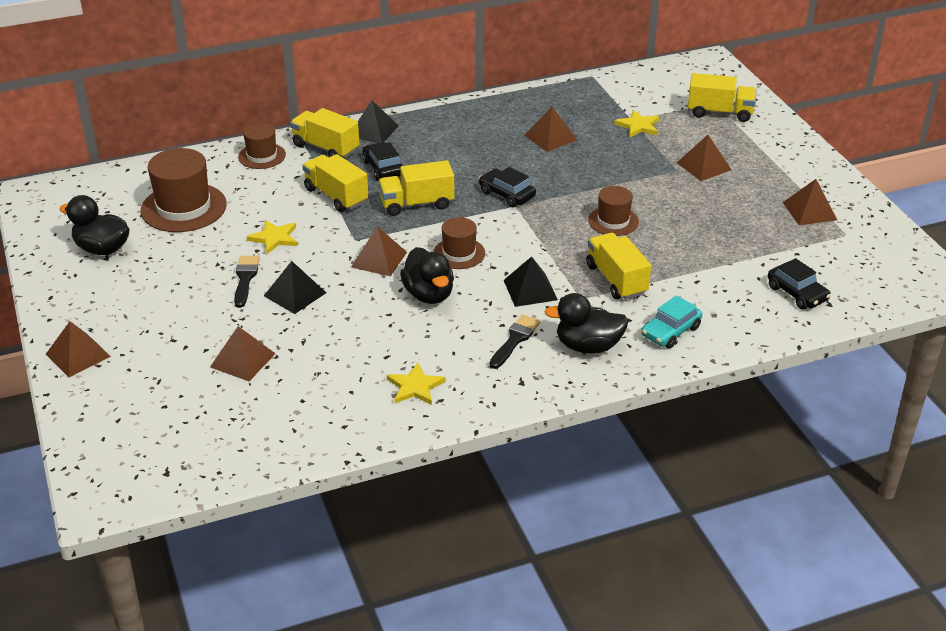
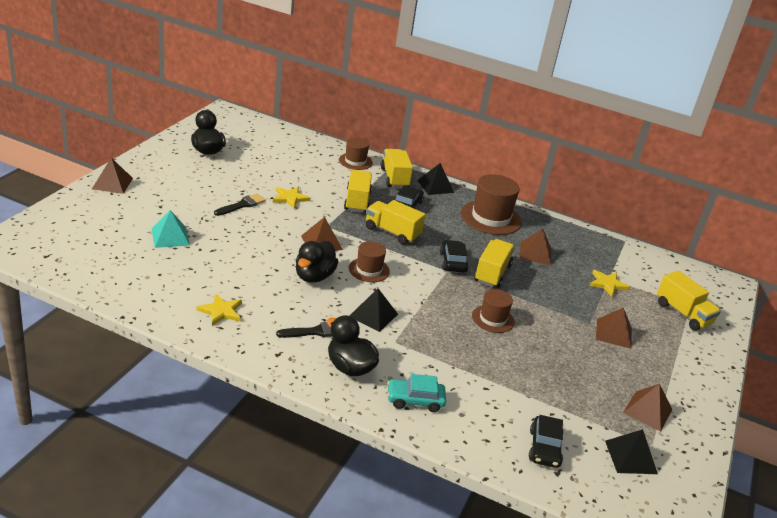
camera: 40 degrees right, 5 degrees down
brown hat [141,148,227,232] -> brown hat moved to [461,174,522,235]
brown pyramid [210,326,276,381] -> turquoise pyramid [152,210,190,248]
black pyramid [264,261,326,314] -> black pyramid moved to [605,429,658,474]
yellow truck [586,233,651,300] -> yellow truck moved to [474,239,515,288]

